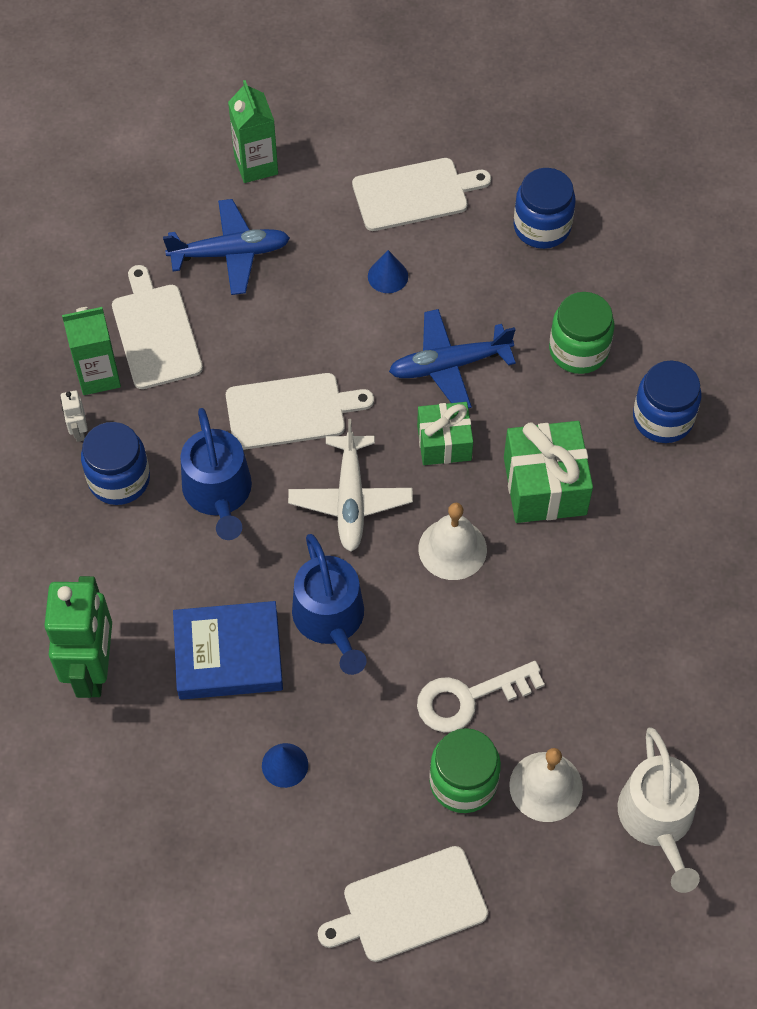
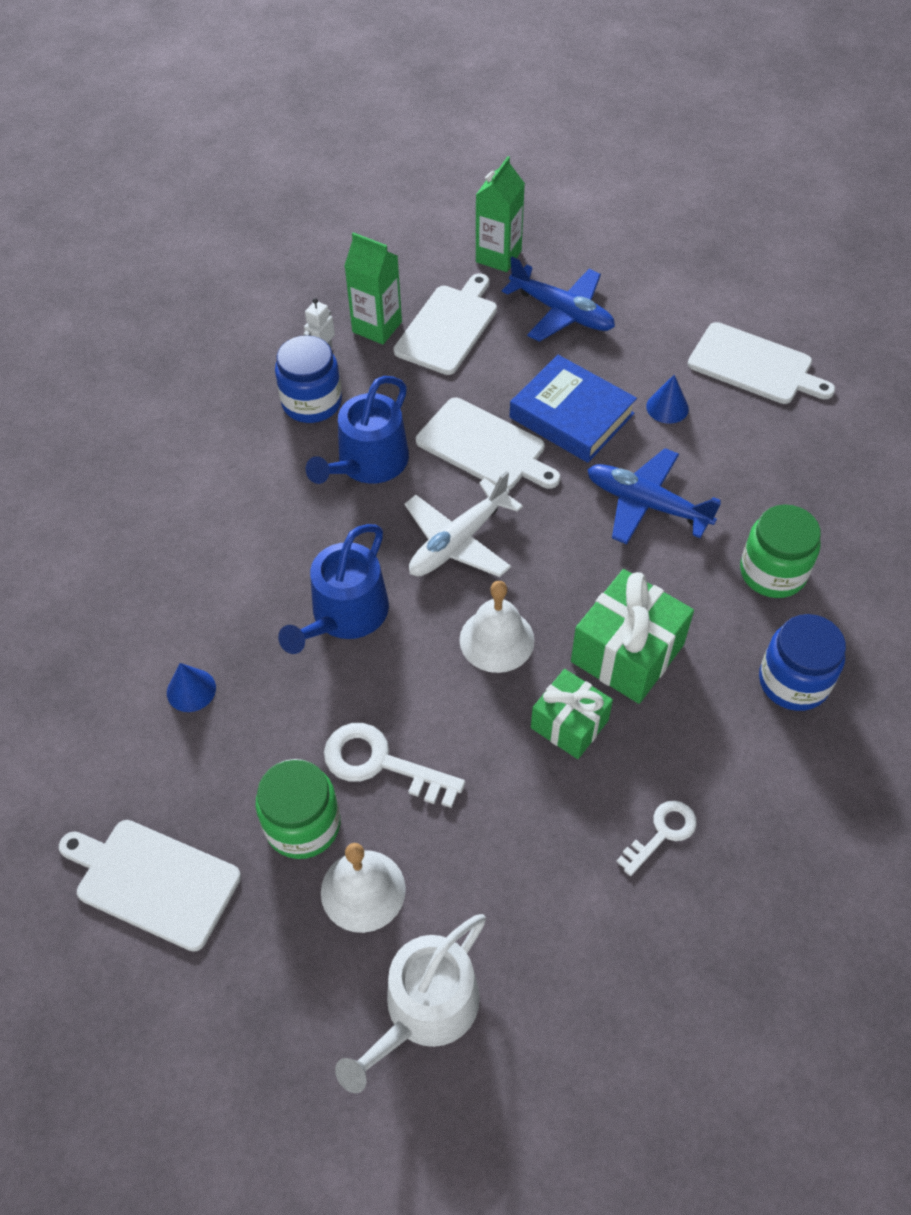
camera: 45 degrees right, 5 degrees down
green robot [44,576,112,698] -> none
blue book [173,601,283,700] -> blue book moved to [510,355,637,463]
green carton [228,80,278,183] -> green carton moved to [476,156,525,272]
green gift [417,402,473,465] -> green gift moved to [531,669,613,759]
blue jar [514,168,576,249] -> none
none -> white key [616,801,697,876]

